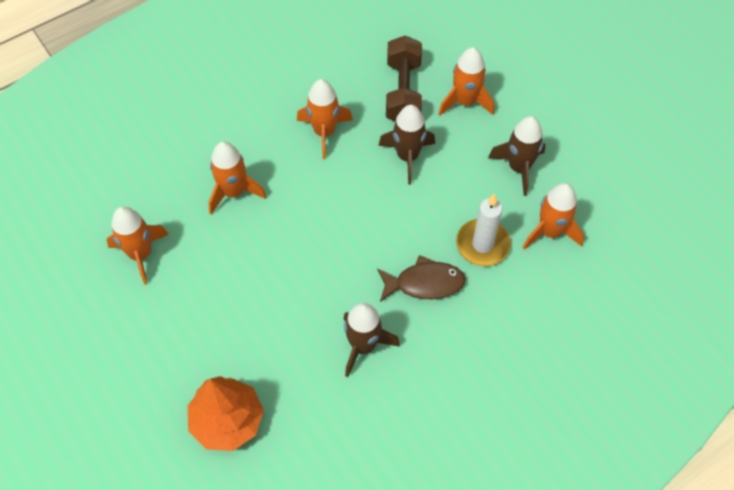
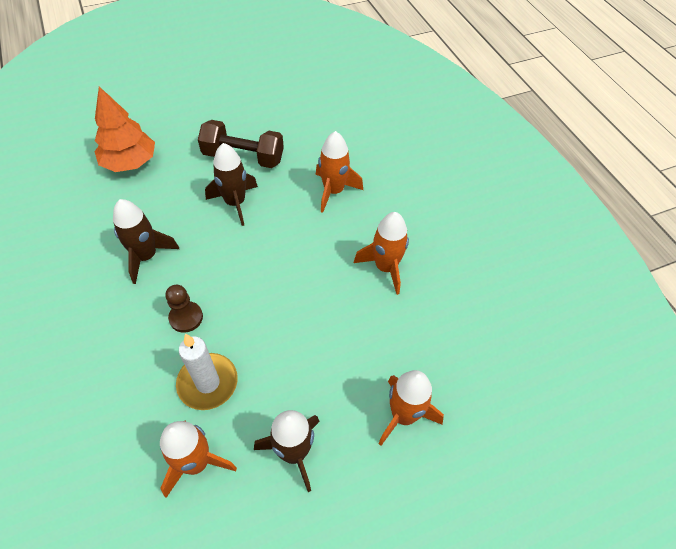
camera: 100 degrees right, 5 degrees down
orange rocket [107,206,169,285] -> none
brown fish [377,255,466,302] -> brown pawn [166,285,203,333]
brown rocket [378,105,435,185] -> brown rocket moved to [205,143,258,226]
brown dumbbell [386,35,422,122] -> brown dumbbell moved to [198,120,284,168]

